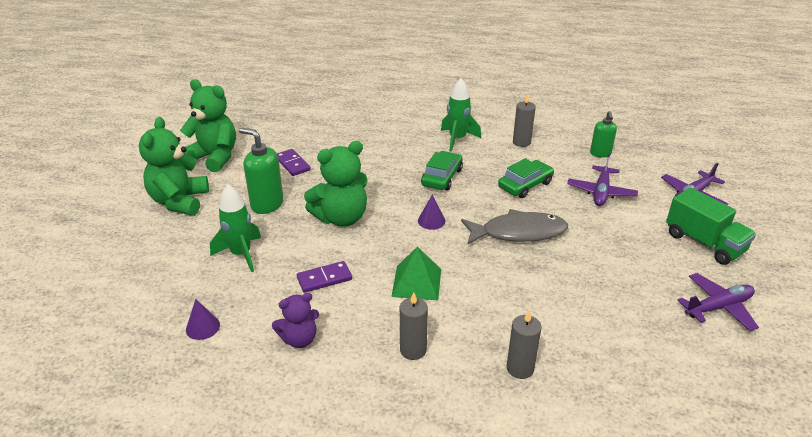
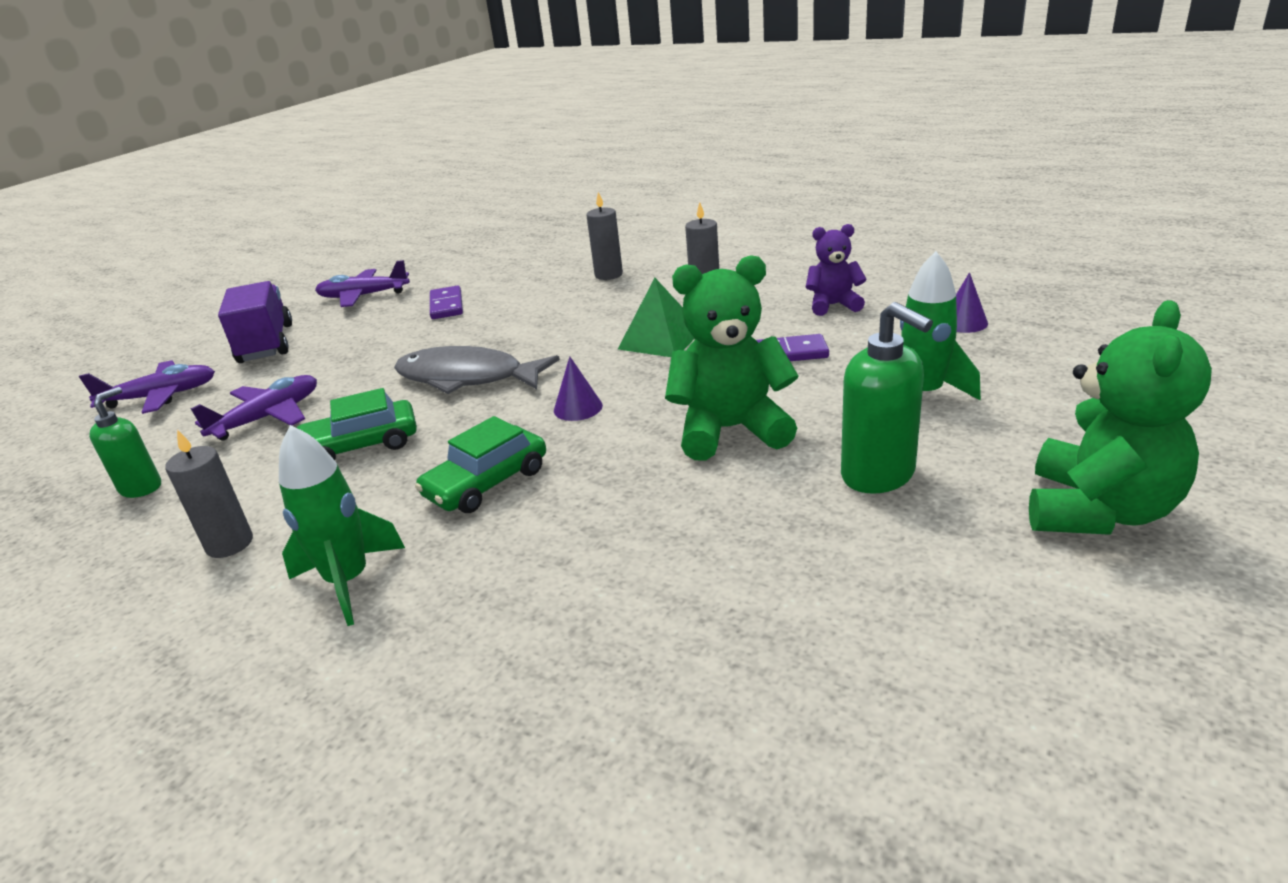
camera: 155 degrees left, 5 degrees down
green teddy bear [180,79,236,172] -> none
purple domino [277,149,311,176] -> purple domino moved to [430,285,463,319]
green truck [666,187,756,265] -> purple truck [218,281,292,363]

